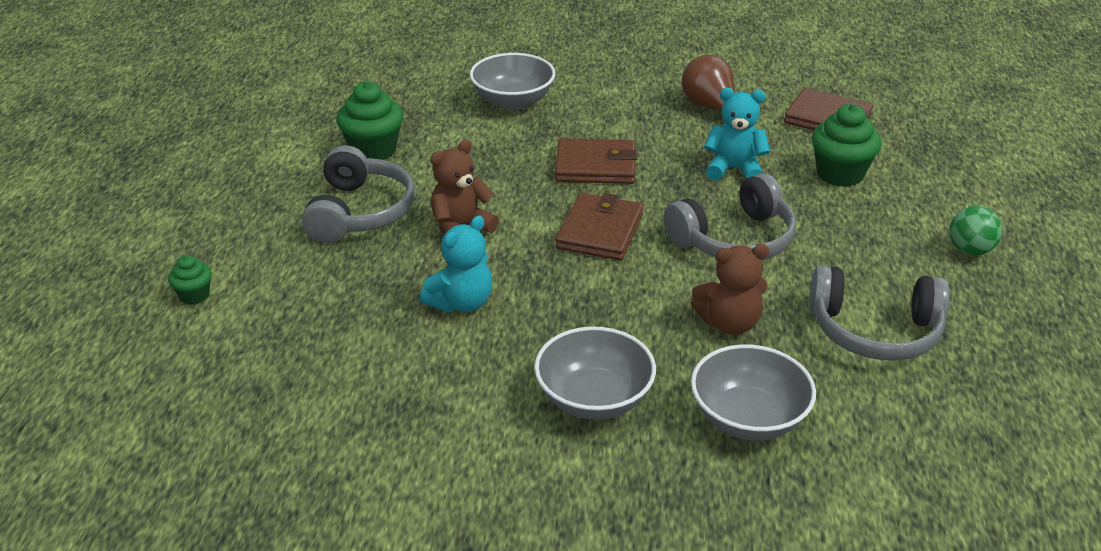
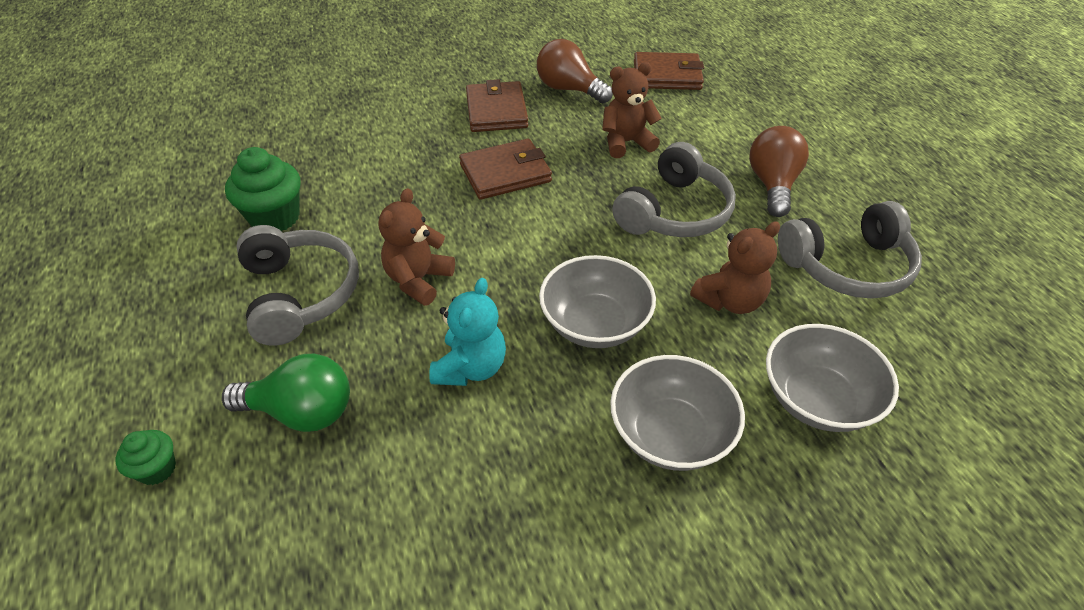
camera: 25 degrees left, 10 degrees up
grey bowl [470,53,555,110] -> grey bowl moved to [539,255,656,348]
brown wallet [556,193,643,261] -> brown wallet moved to [466,79,528,132]
turquoise teddy bear [704,88,770,181] -> brown teddy bear [602,62,662,158]
green cupcake [812,104,881,187] -> none
green ball [949,206,1002,255] -> none
none -> green light bulb [222,354,350,432]
none -> brown light bulb [749,126,809,217]

